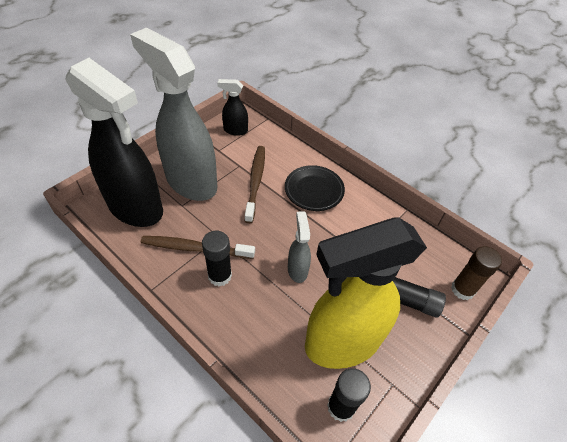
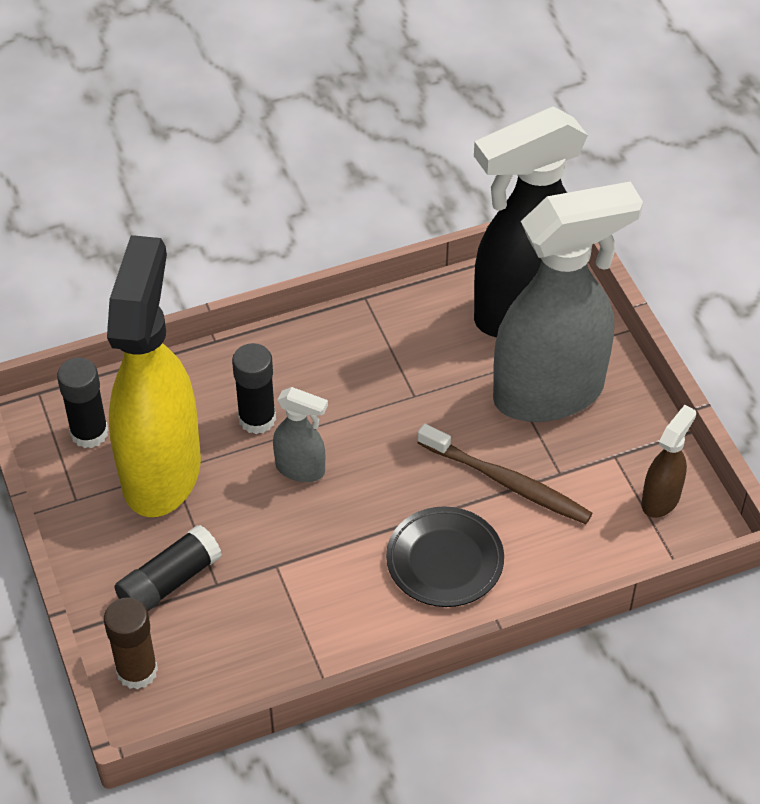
camera: 120 degrees right, 0 degrees up
brown toothbrush [141,236,255,259] -> none
black glue stick [202,231,232,287] -> black glue stick moved to [232,343,276,434]
black spray bottle [217,79,248,136] -> brown spray bottle [641,405,696,518]

